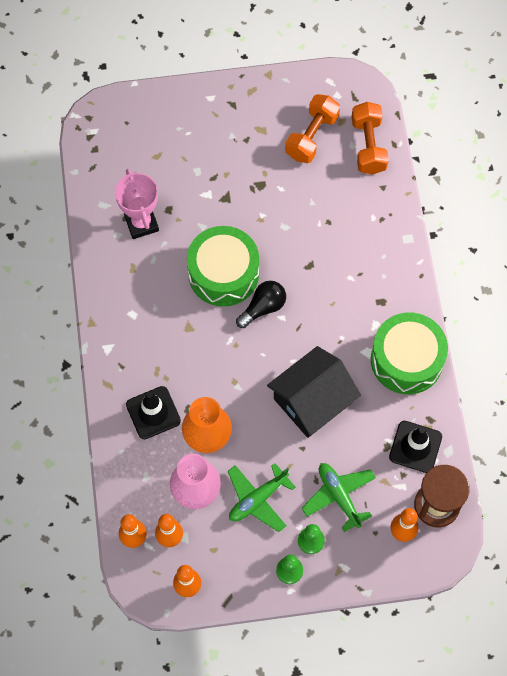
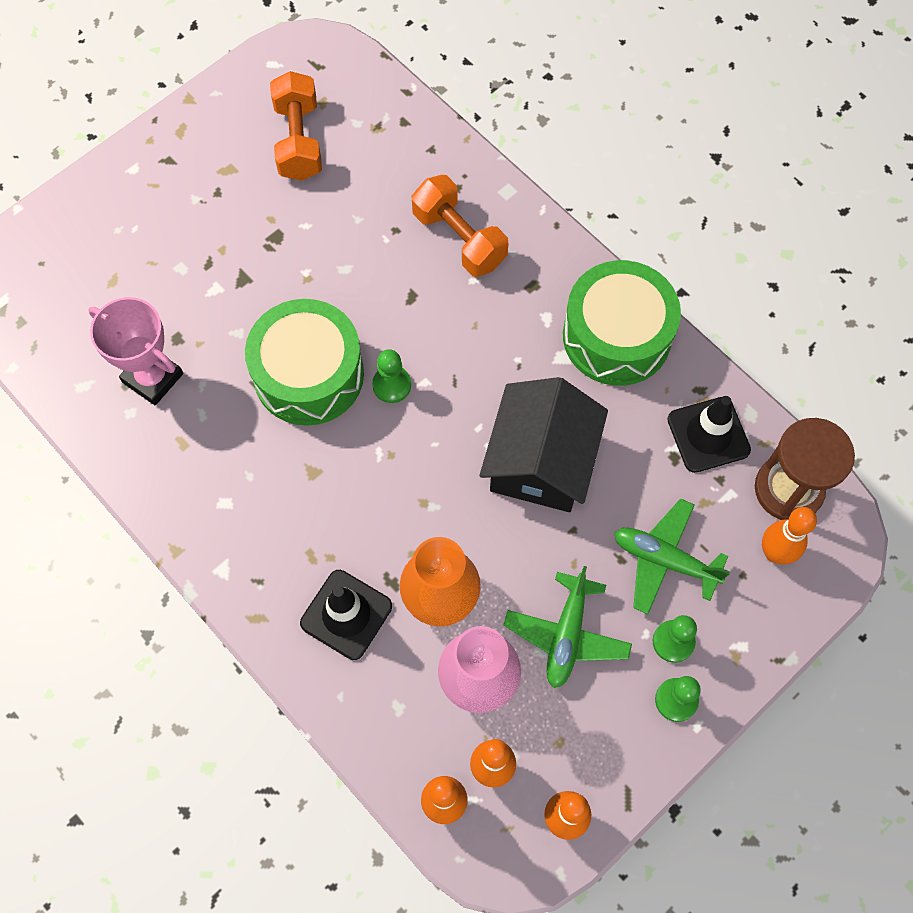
camera: 35 degrees left, 0 degrees up
black light bulb [236,281,286,328] -> green pawn [372,349,411,403]
orange dumbbell [352,102,389,175] -> orange dumbbell moved to [412,175,508,277]

